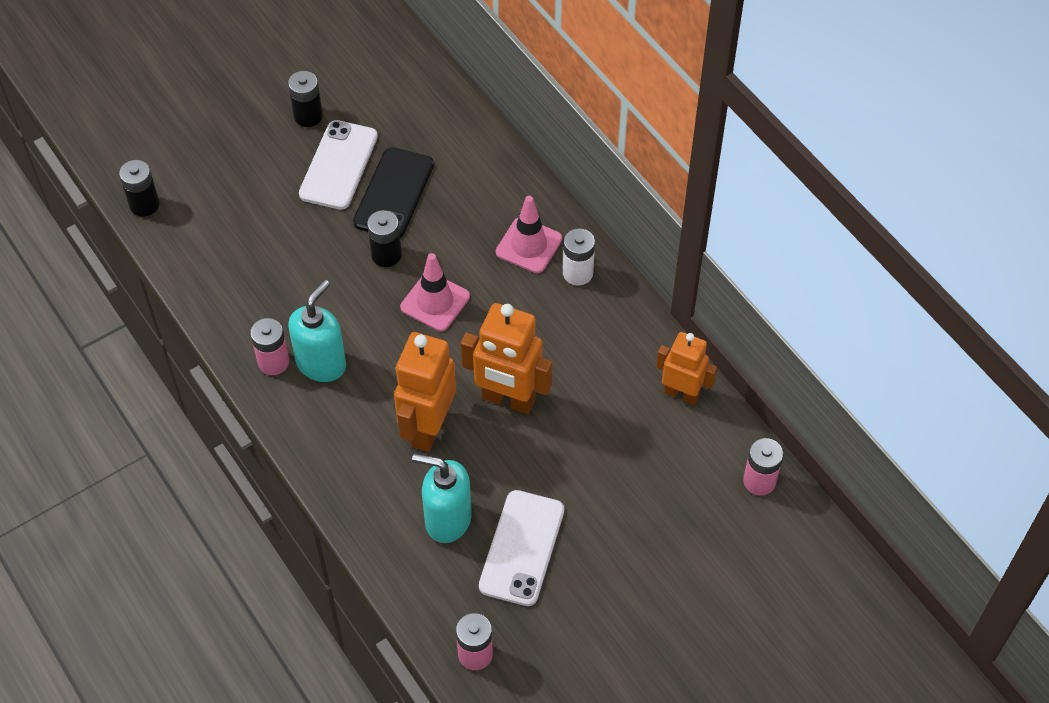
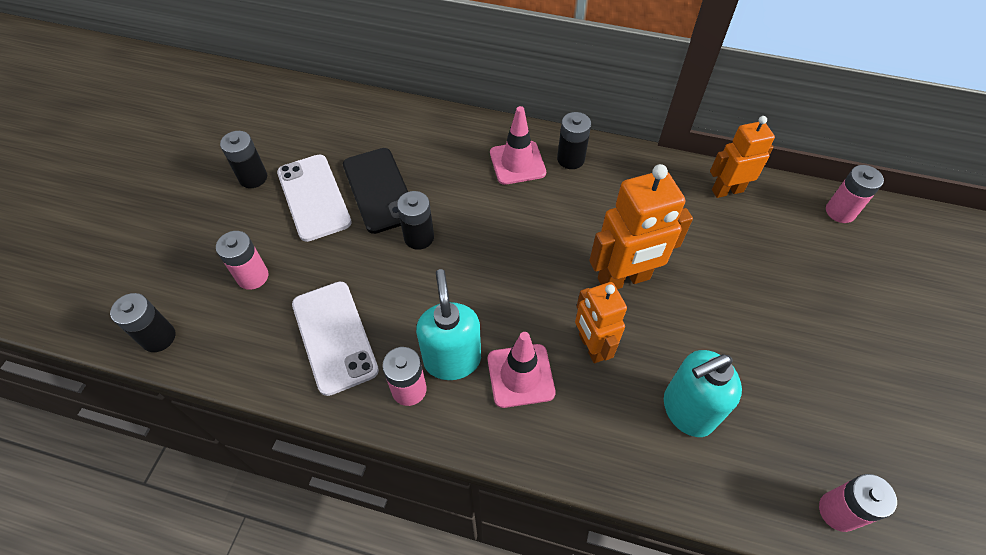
camera: 40 degrees left, 0 degrees up
orange robot [394,332,456,452] -> orange robot [575,282,627,363], size x0.66
pink traffic cone [400,253,470,331] -> pink traffic cone moved to [488,332,556,408]
white phone [479,490,564,606] -> white phone moved to [292,282,379,396]
white battery [563,229,595,286] -> black battery [557,112,591,169]
none -> pink battery [216,231,268,290]

